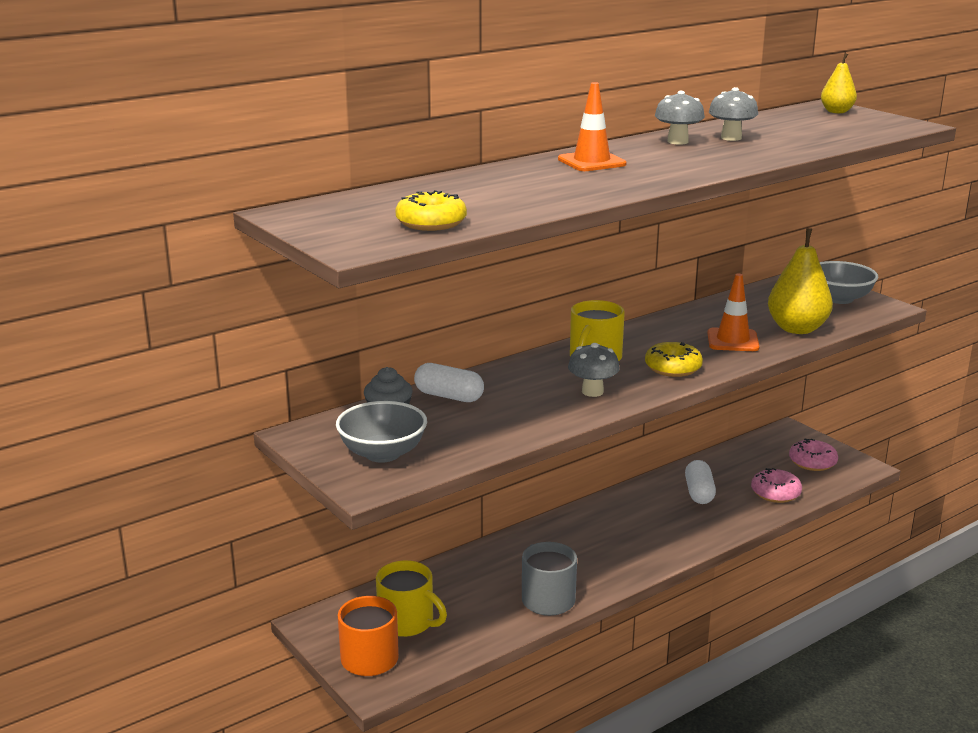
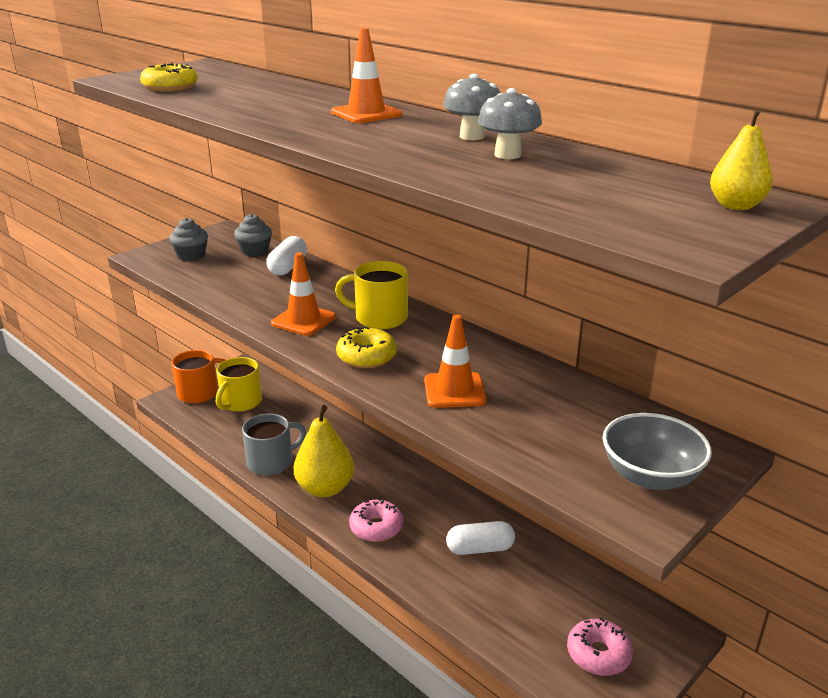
camera: 80 degrees right, 5 degrees up
grey bowl [336,401,427,463] -> grey cupcake [169,218,208,261]
grey mushroom [568,343,620,397] -> orange traffic cone [271,252,336,336]
pink donut [751,468,802,503] -> pink donut moved to [349,498,403,542]
yellow pear [768,228,833,334] -> yellow pear moved to [294,405,354,497]

